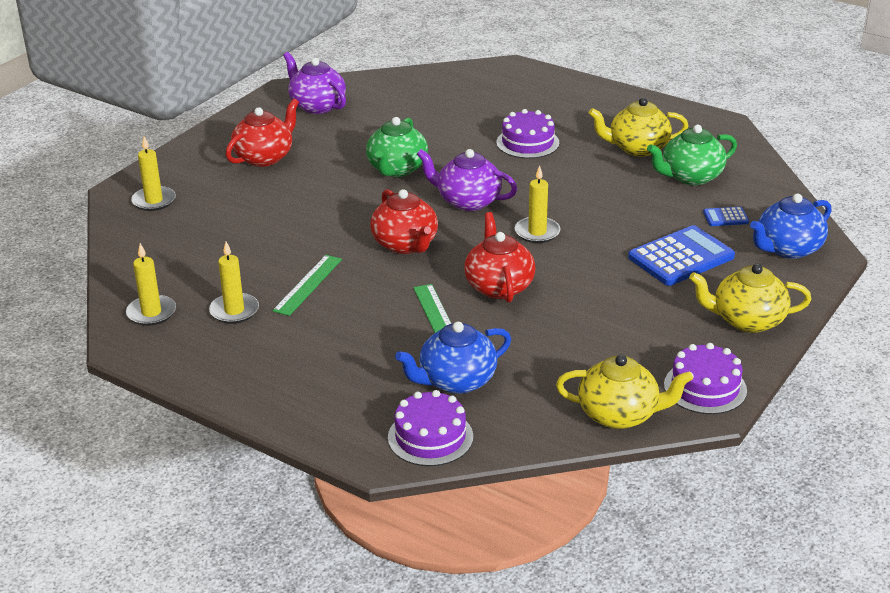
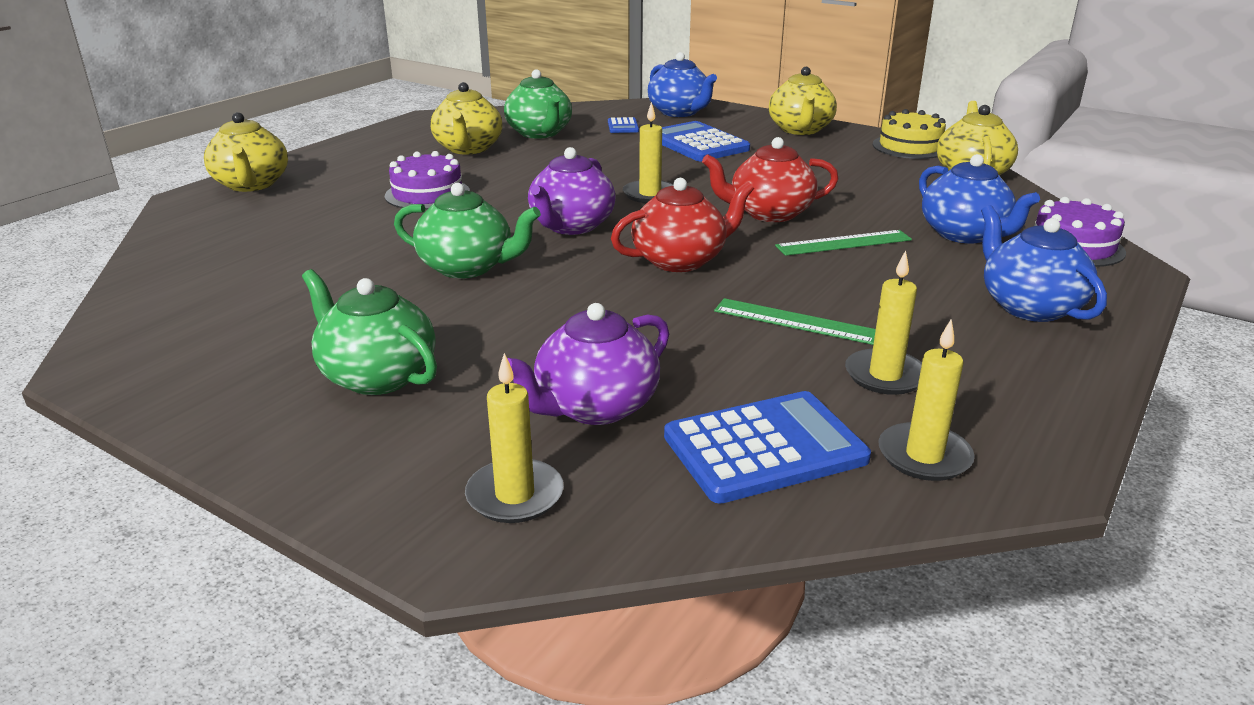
camera: 90 degrees left, 5 degrees down
red teapot [226,99,299,167] -> green teapot [302,269,437,395]
purple teapot [283,52,346,114] -> purple teapot moved to [507,303,669,425]
purple cake [664,343,747,414] -> yellow cake [873,109,946,159]
none -> yellow teapot [204,112,288,192]
none -> blue calculator [664,391,871,504]
none -> blue teapot [981,205,1107,322]

